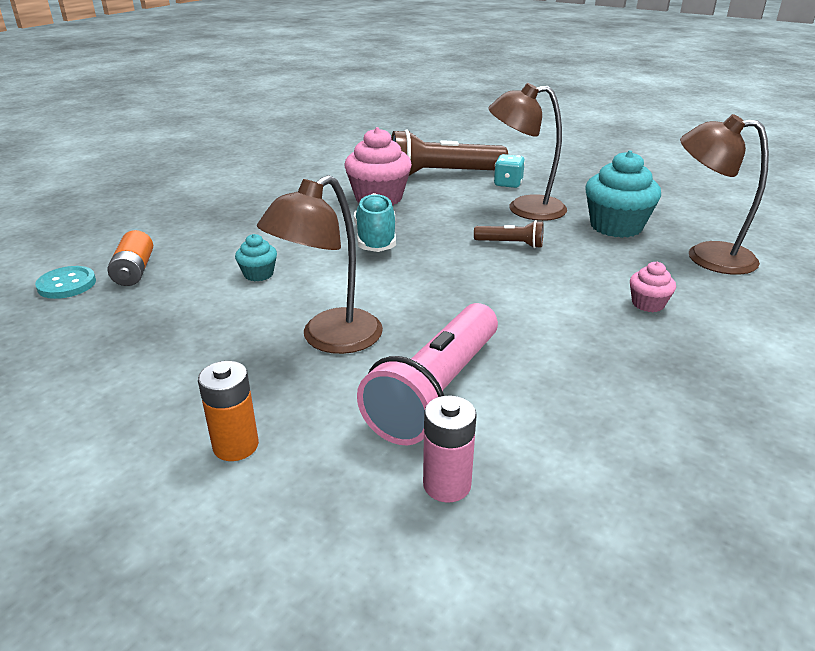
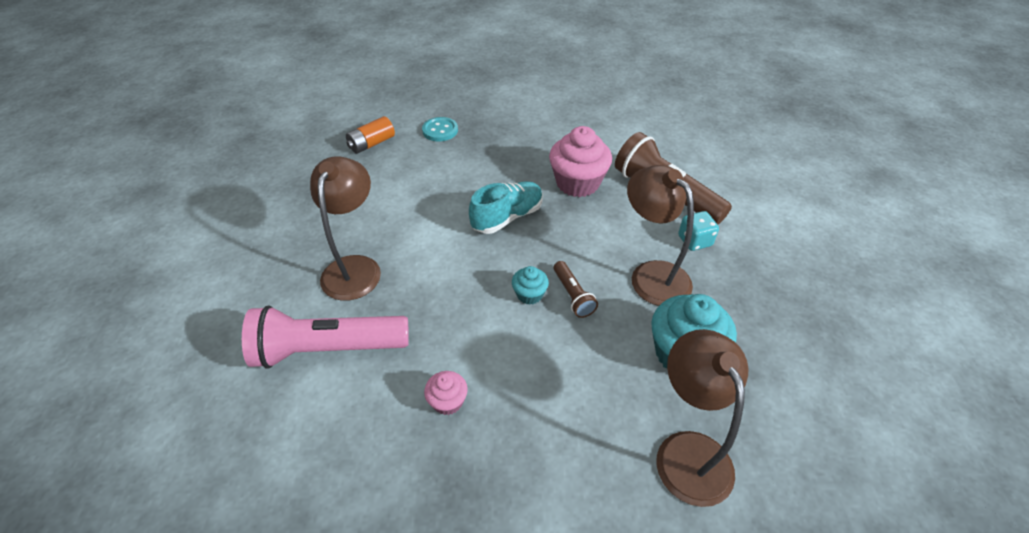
camera: 55 degrees right, 15 degrees up
turquoise button [35,266,96,299] -> turquoise button moved to [422,117,458,141]
orange battery [198,361,259,461] -> none
turquoise cupcake [235,234,277,281] -> turquoise cupcake moved to [512,266,549,305]
brown lamp [257,175,383,354] -> brown lamp turned 90 degrees clockwise [310,156,381,301]
pink battery [423,396,477,503] -> none
pink cupcake [630,262,676,312] -> pink cupcake moved to [424,371,468,415]

